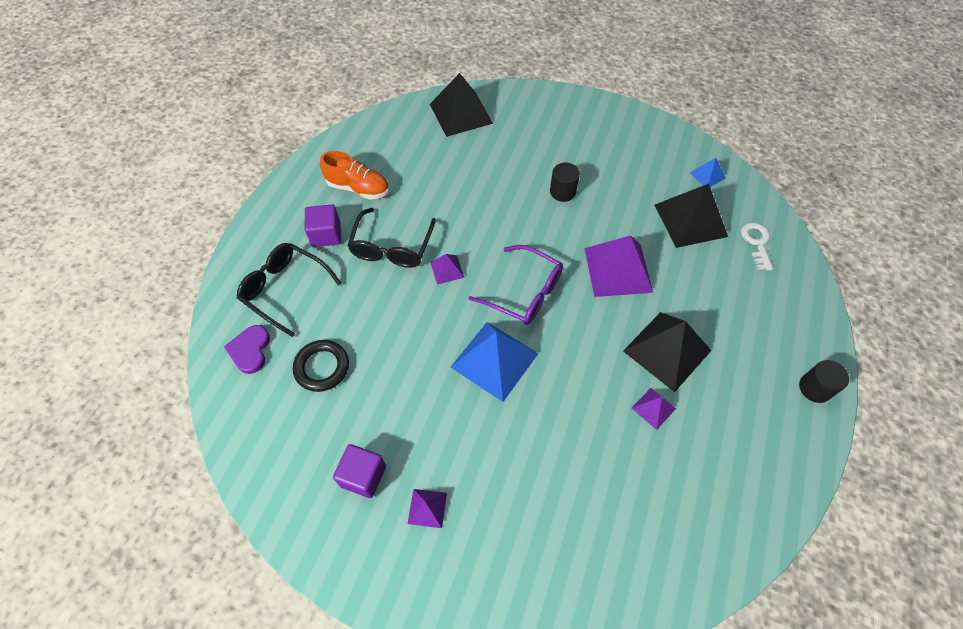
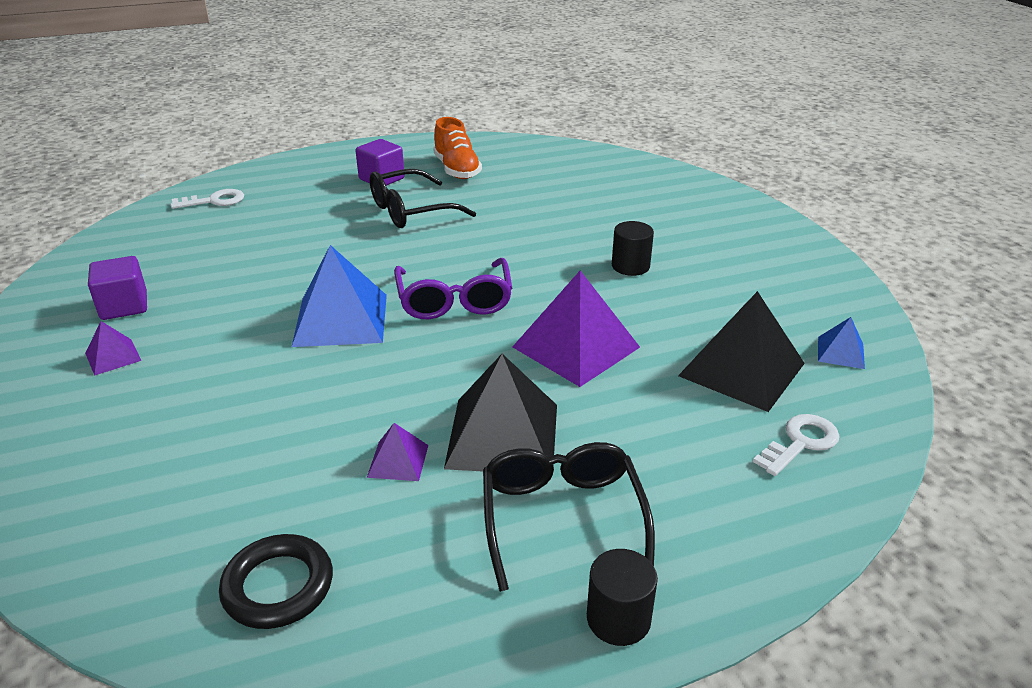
camera: 50 degrees right, 25 degrees down
purple heart [224,325,270,374] -> white key [171,189,244,209]
black glasses [237,243,342,337] -> black glasses moved to [483,442,655,592]
black ring [293,340,349,392] -> black ring moved to [219,534,333,629]
black pyramid [430,73,493,137] -> none
purple pyramid [430,254,465,285] -> none

